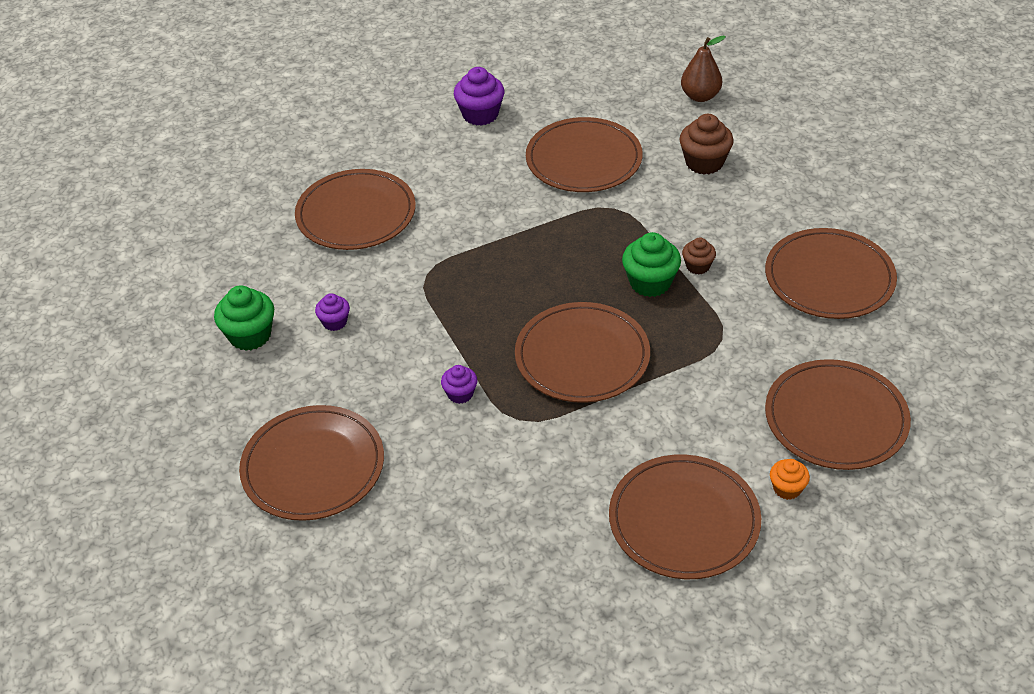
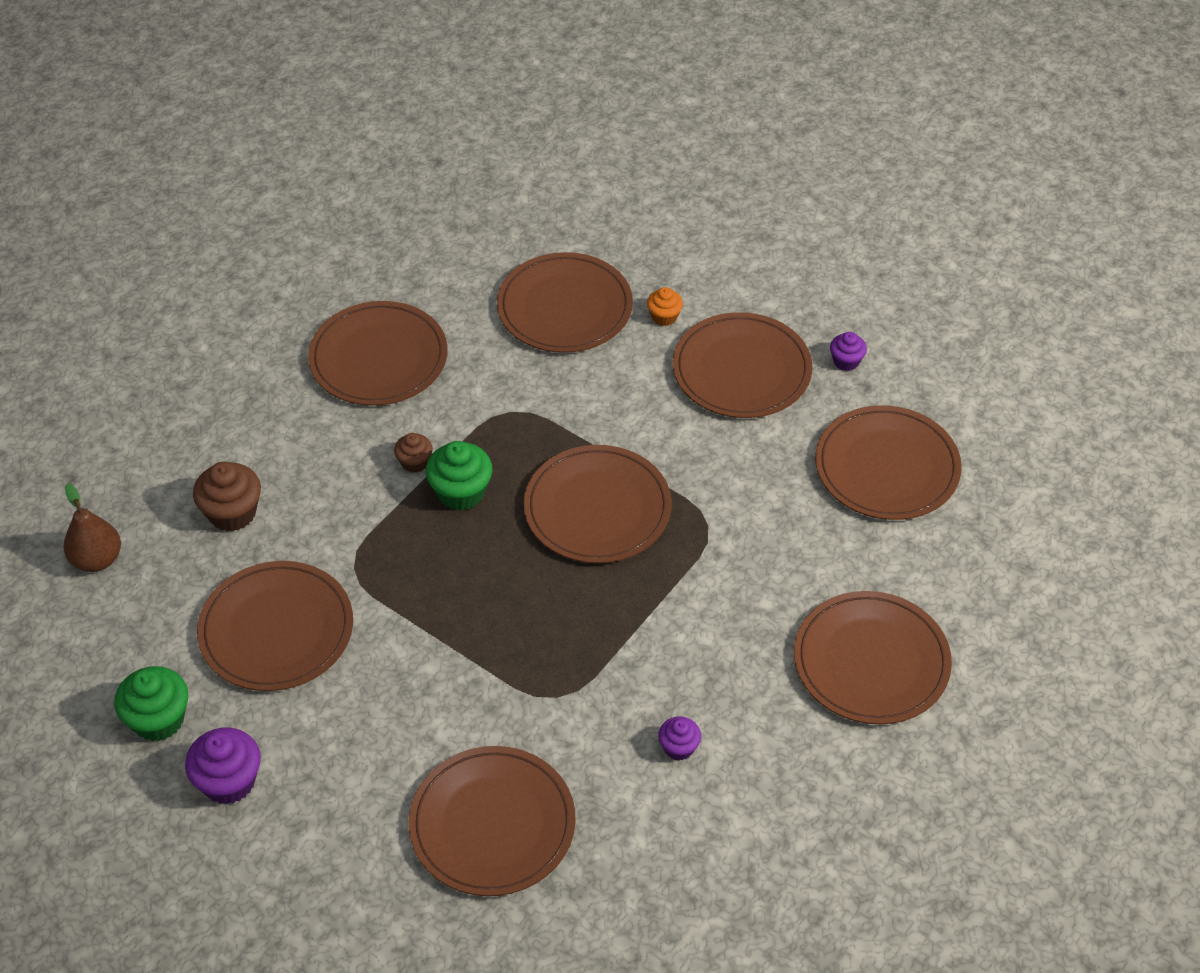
camera: 120 degrees left, 5 degrees up
green cupcake [214,286,274,351] -> green cupcake moved to [114,666,188,741]
purple cupcake [441,365,477,404] -> purple cupcake moved to [830,332,867,371]
none -> brown plate [815,405,962,520]

